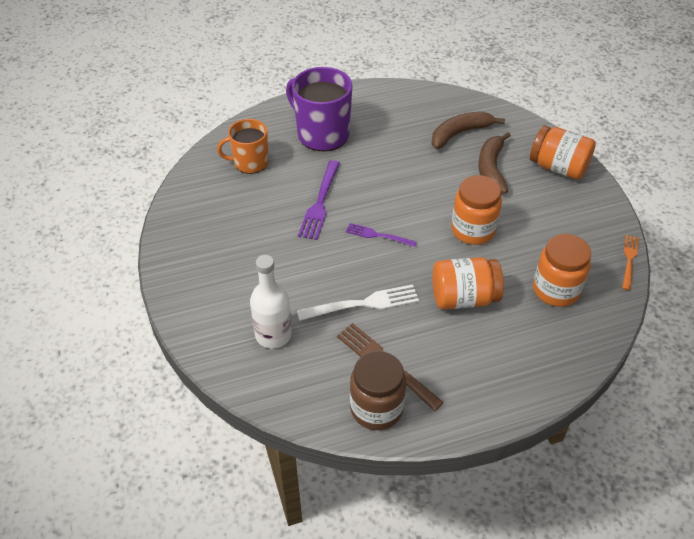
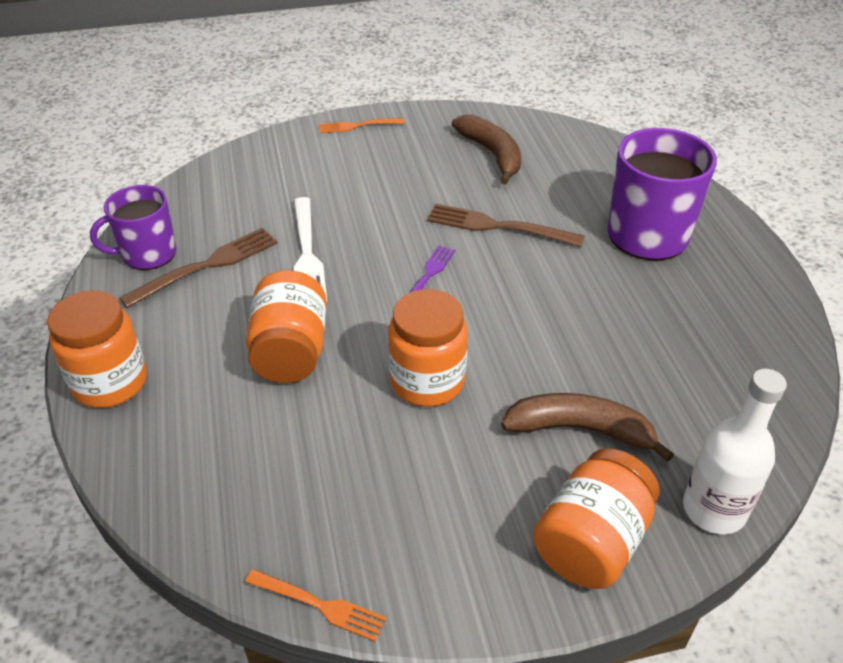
camera: 95 degrees right, 5 degrees down
orange mug [217,119,268,174] -> none
white bottle [250,255,292,348] -> white bottle moved to [683,369,787,534]
purple fork [298,160,340,240] -> brown fork [427,204,585,247]
brown jar [350,351,406,430] -> purple mug [90,185,176,270]
brown banana [432,111,505,149] -> brown banana moved to [452,115,521,184]
orange jar [533,234,591,307] -> orange jar moved to [47,290,147,408]
none -> orange fork [319,118,405,133]

